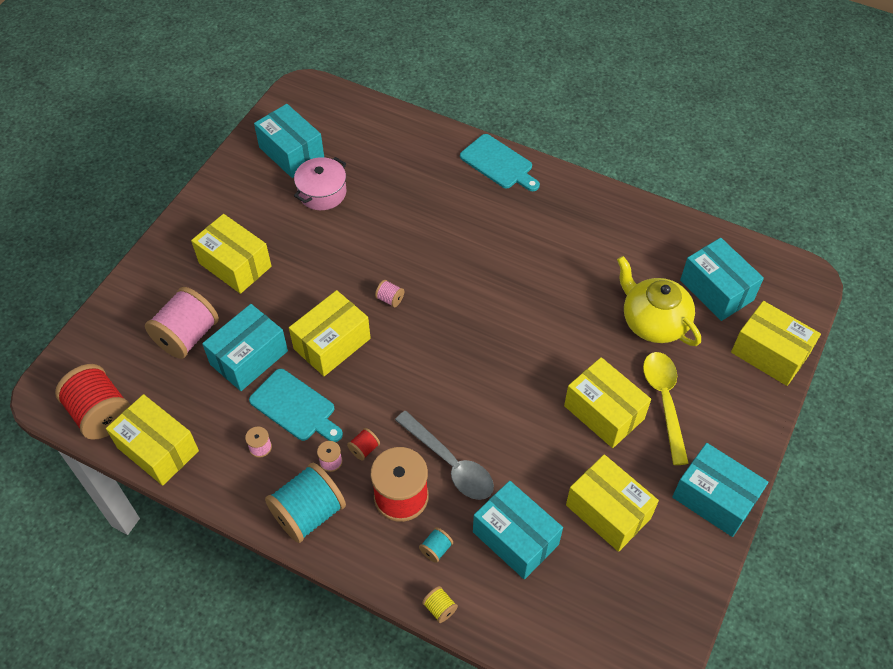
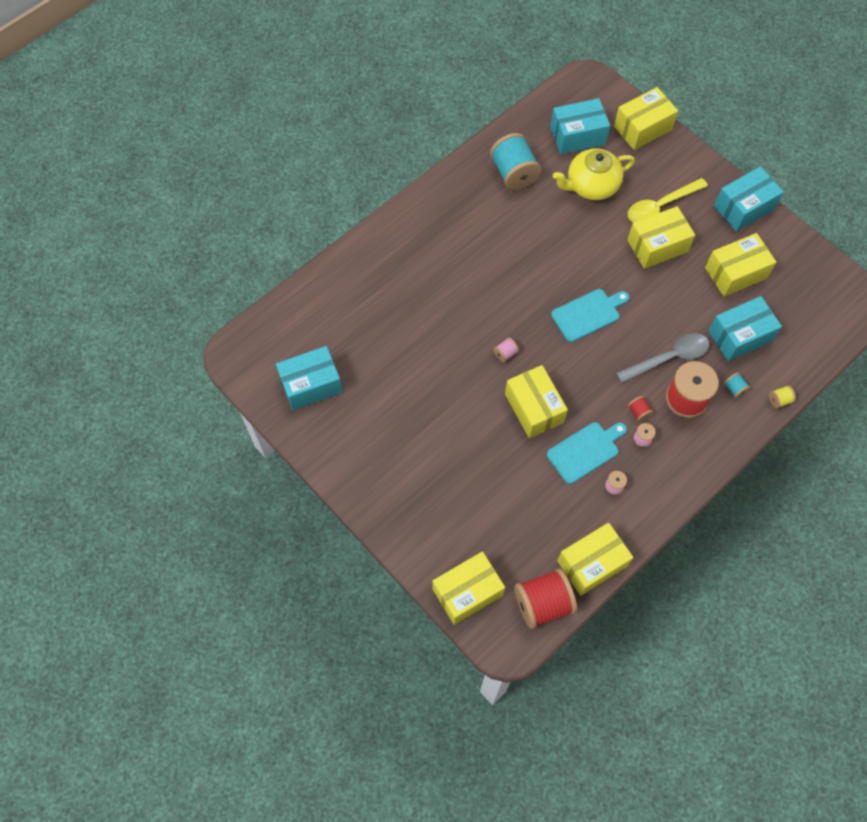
camera: 70 degrees left, 10 degrees up
pink spool [145,287,219,359] -> none
yellow box [191,214,272,294] -> yellow box moved to [433,551,505,625]
turquoise box [202,304,288,391] -> none
turquoise spool [265,462,346,543] -> turquoise spool moved to [490,133,541,190]
pink pot [294,157,346,210] -> none
turquoise cutting board [460,134,540,191] -> turquoise cutting board moved to [551,289,629,342]
yellow spoon [643,352,689,465] -> yellow spoon turned 45 degrees counterclockwise [628,178,708,222]

